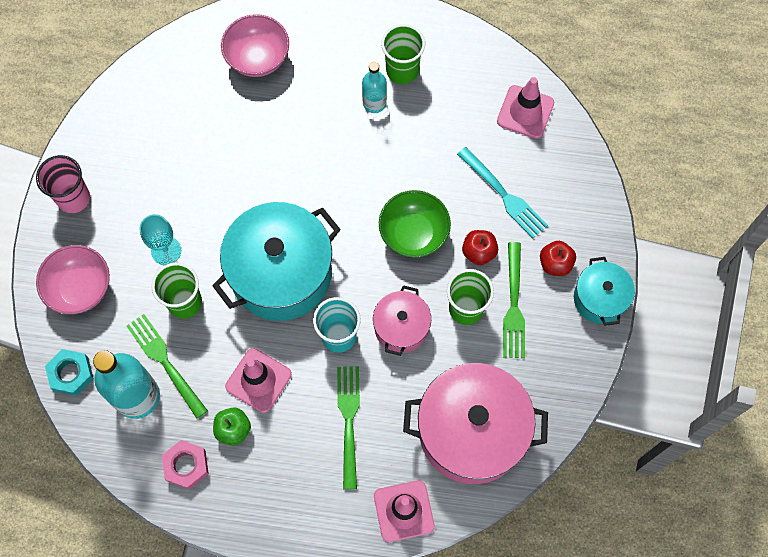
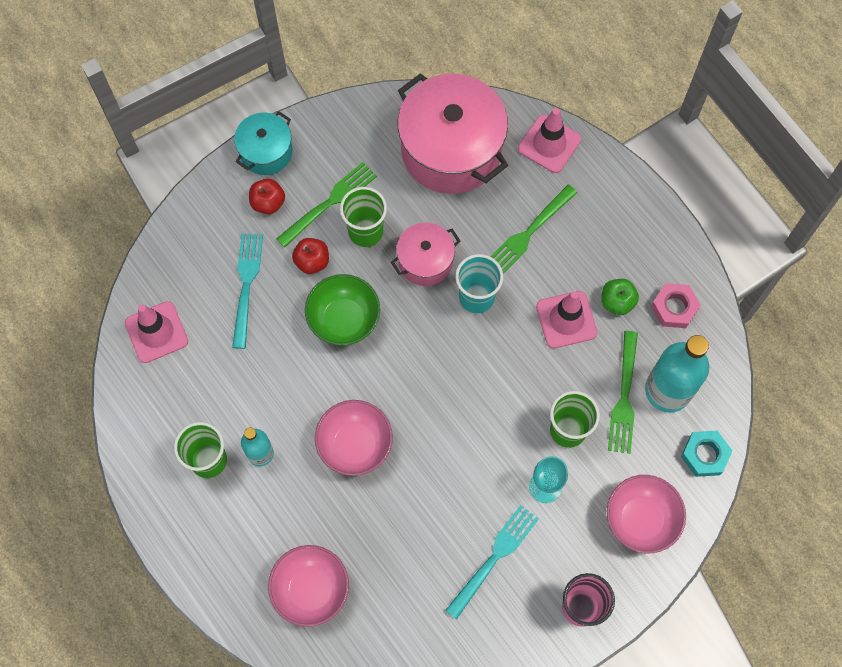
camera: 135 degrees left, 0 degrees up
turquoise pot [212,202,341,321] -> none
none -> pink bowl [315,400,393,476]
none -> turquoise fork [445,505,539,620]

